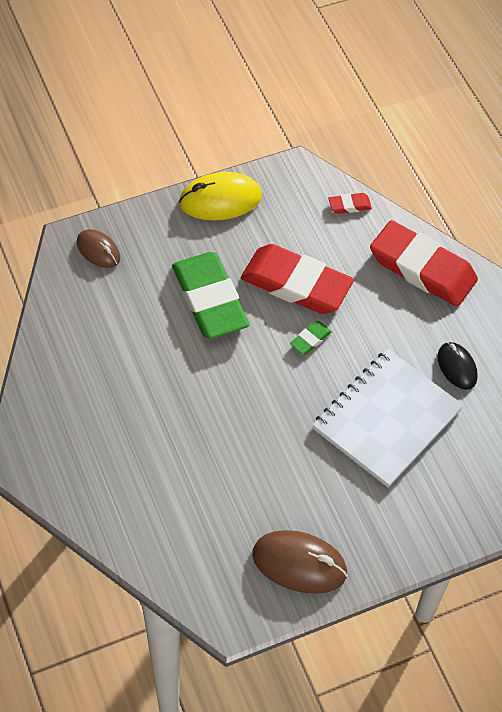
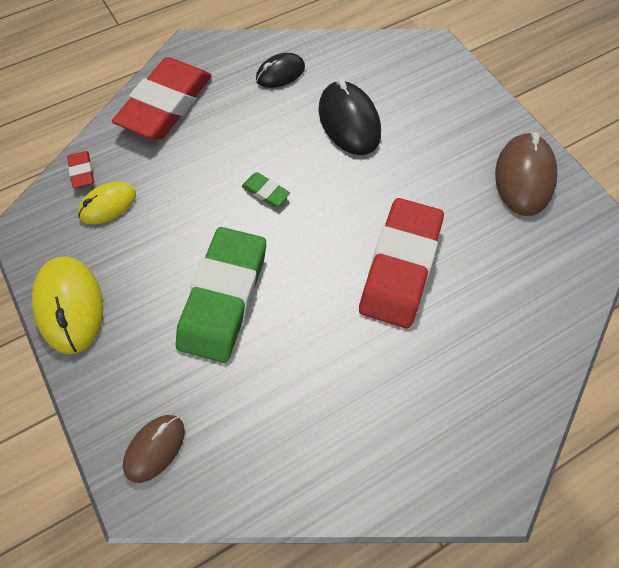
camera: 95 degrees left, 5 degrees up
green eraser [172,252,249,339] -> green eraser turned 45 degrees counterclockwise [176,227,266,363]
red eraser [241,244,354,314] -> red eraser moved to [359,198,444,329]
white notebook [313,349,464,487] -> black mouse [318,79,381,155]
none -> yellow mouse [78,182,136,224]

